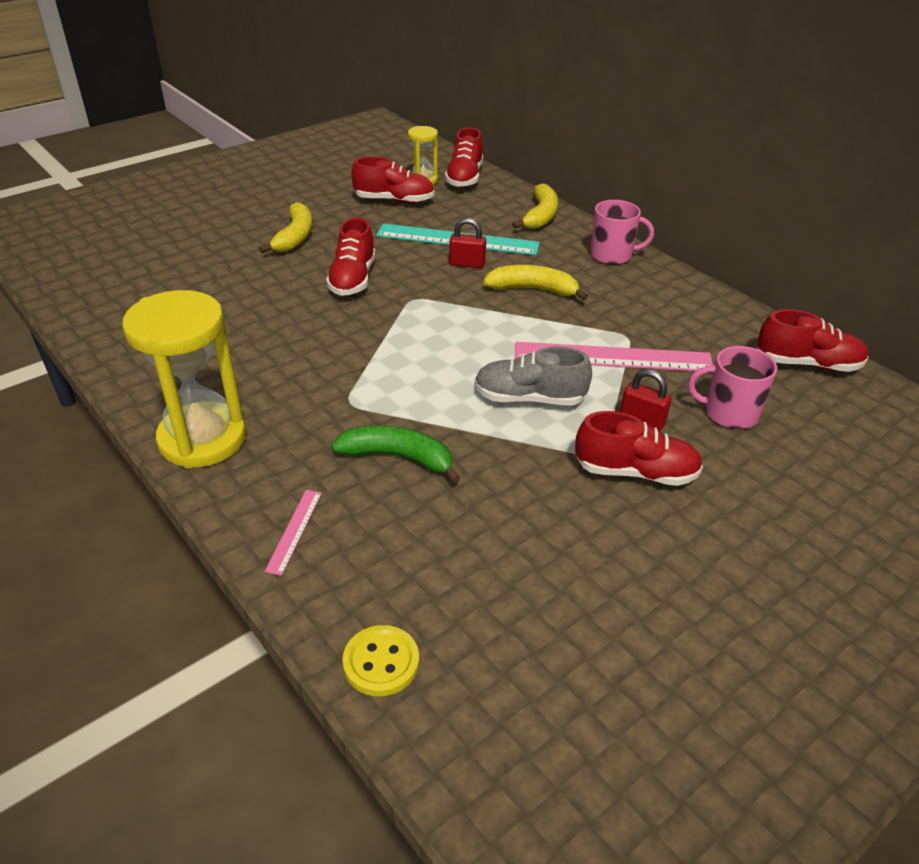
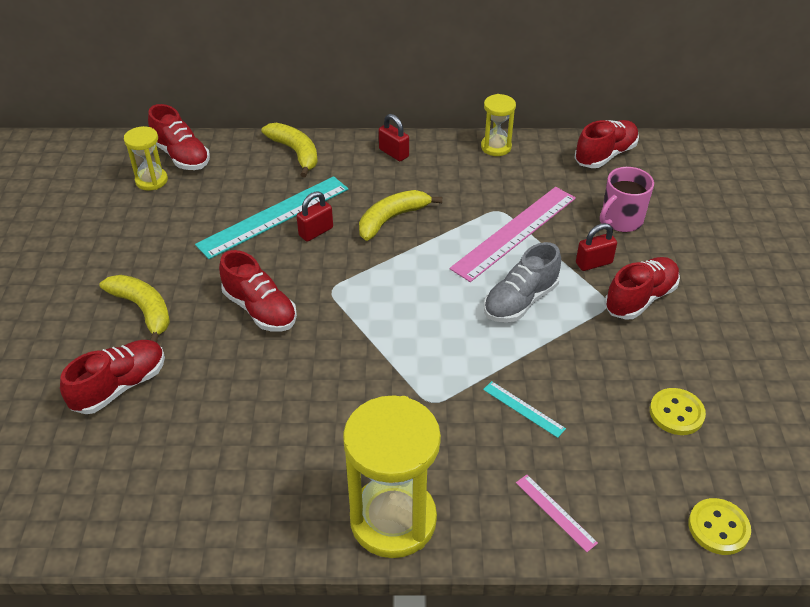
camera: 50 degrees left, 5 degrees up
green banana [331,426,460,483] -> turquoise ruler [483,381,566,438]
red shoe [351,157,435,203] -> red shoe moved to [60,340,165,414]
pink mug [590,200,654,265] -> red padlock [379,114,409,161]
none -> yellow hourglass [481,94,516,156]
none -> yellow button [650,388,706,435]

